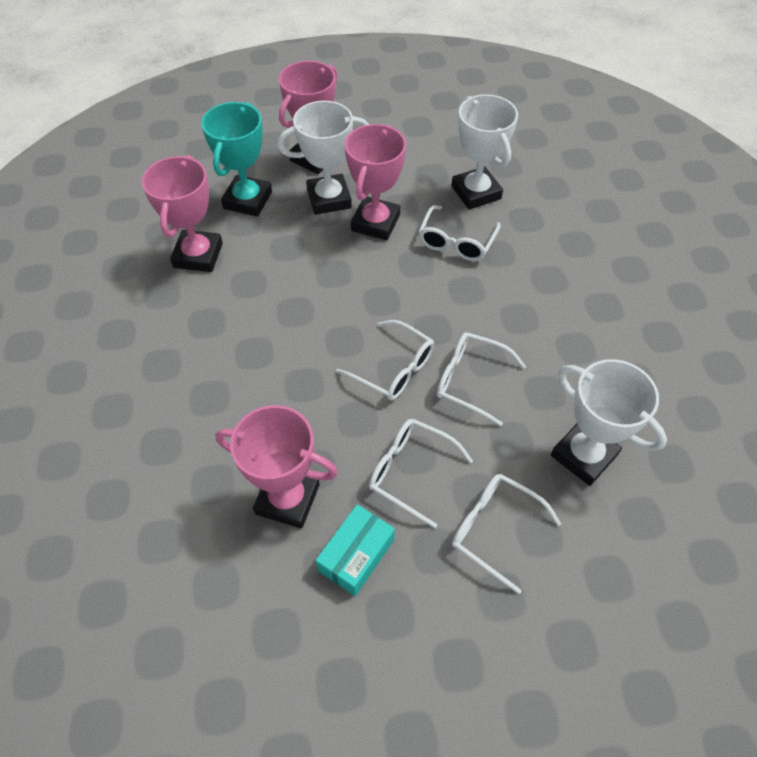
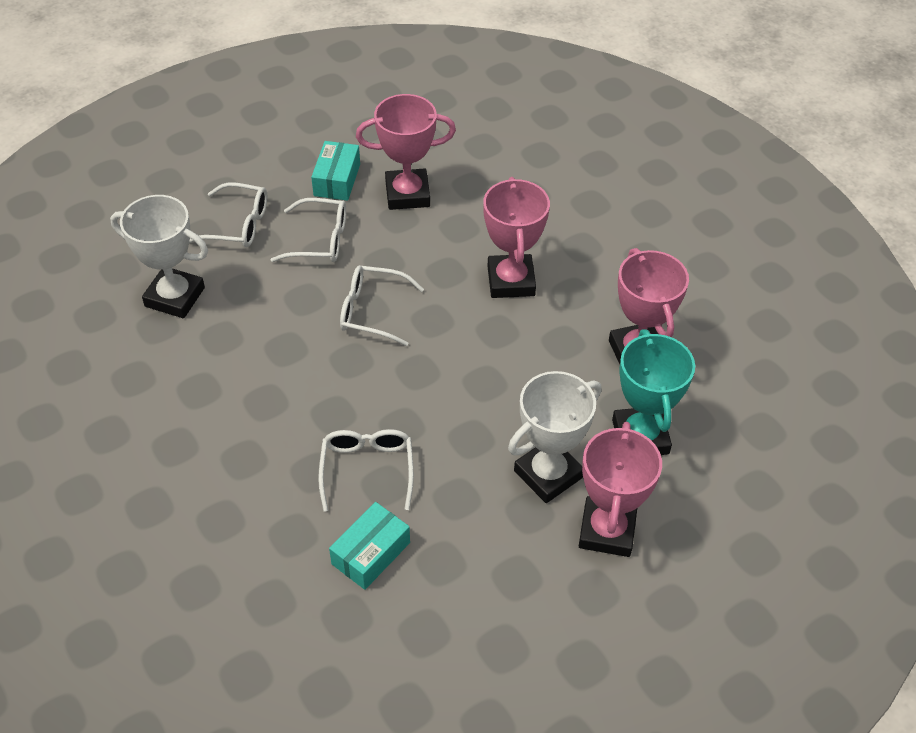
camera: 155 degrees right, 5 degrees down
pink trophy [345,124,406,240] -> pink trophy moved to [483,177,550,298]
white glasses [437,332,526,426] -> none
white trophy [451,94,518,210] -> turquoise box [329,502,410,590]

